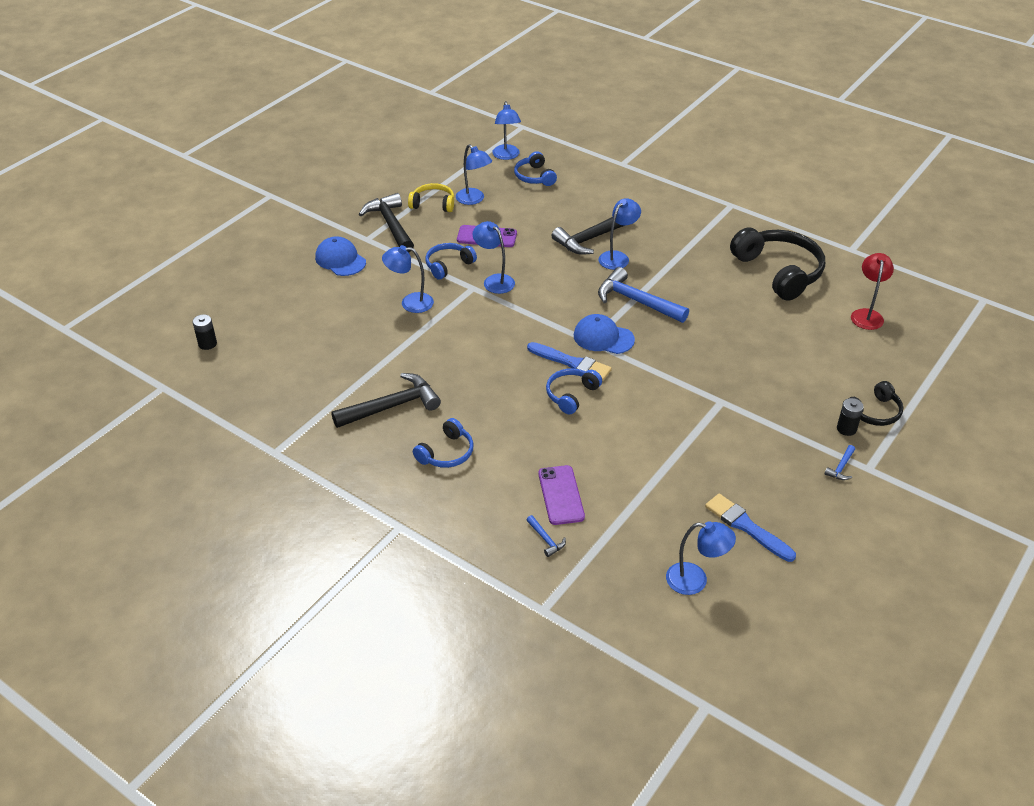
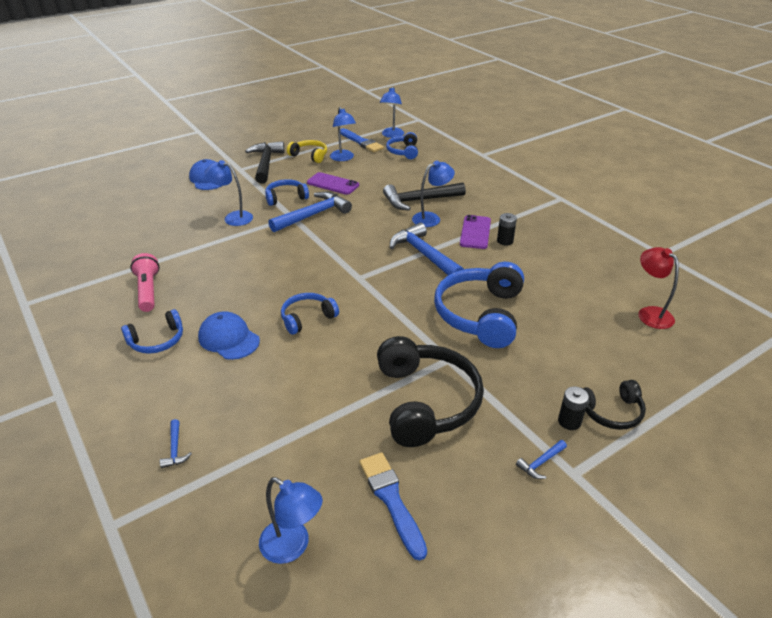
camera: 20 degrees right, 5 degrees down
black battery [193,314,217,350] -> black battery moved to [497,213,517,246]
black hammer [331,373,441,428] -> pink flashlight [130,253,160,312]
blue lamp [473,221,515,294] -> blue hammer [268,192,352,232]
blue brush [527,342,612,381] -> blue brush moved to [340,128,384,152]
purple phone [538,465,585,525] -> purple phone moved to [460,215,491,249]
blue cap [574,314,635,354] -> blue cap moved to [198,311,260,360]
black headphones [730,227,825,301] -> black headphones moved to [377,336,484,447]
red lamp [851,253,894,330] -> red lamp turned 60 degrees counterclockwise [638,247,679,329]
none -> blue headphones [434,262,524,348]

